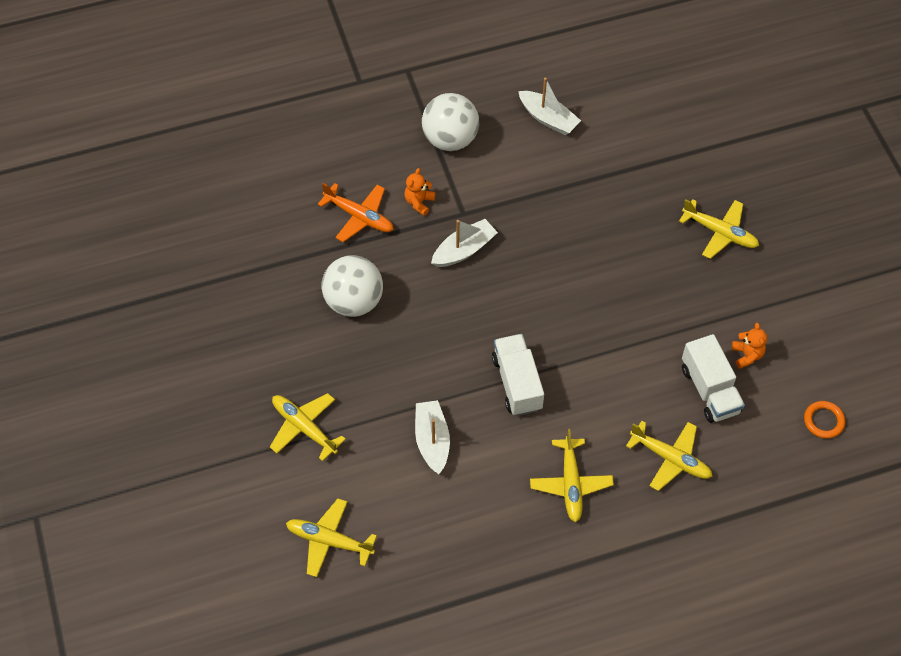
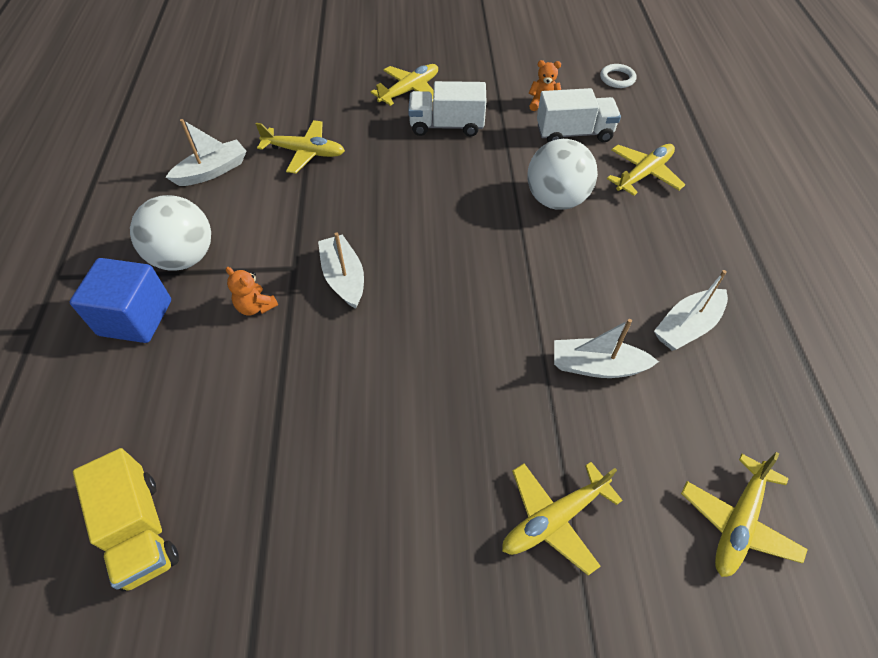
camera: 75 degrees left, 5 degrees down
orange plane [318,183,394,242] -> none
white ball [322,255,383,317] -> white ball moved to [527,139,598,210]
white truck [492,334,544,416] -> white truck moved to [408,81,486,137]
yellow plane [530,429,614,522] -> yellow plane moved to [256,120,345,174]
orange ring [804,401,845,438] -> white ring [600,64,637,88]
none -> blue cube [70,258,171,343]
none -> yellow truck [73,448,179,591]
none -> white boat [654,270,728,351]

